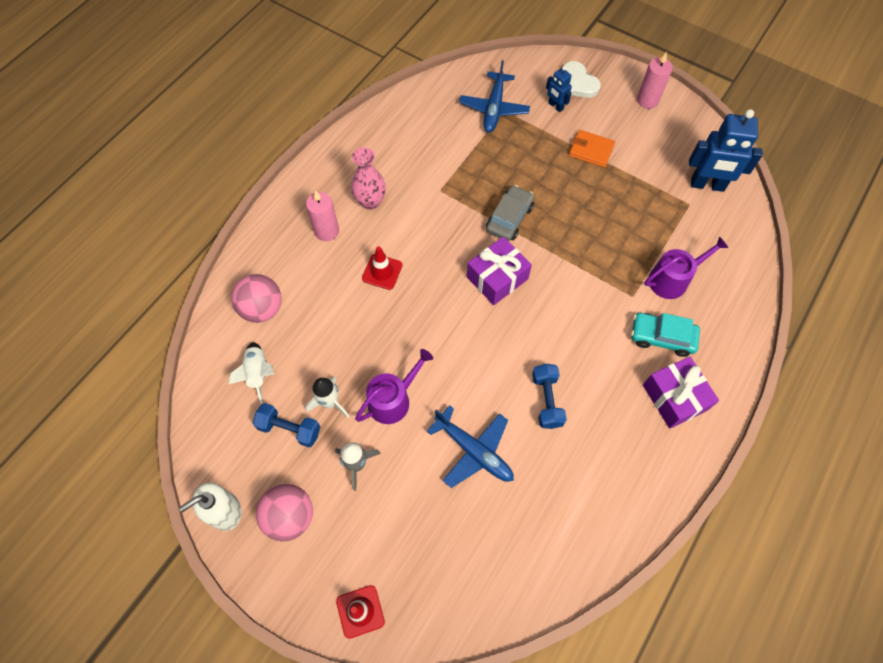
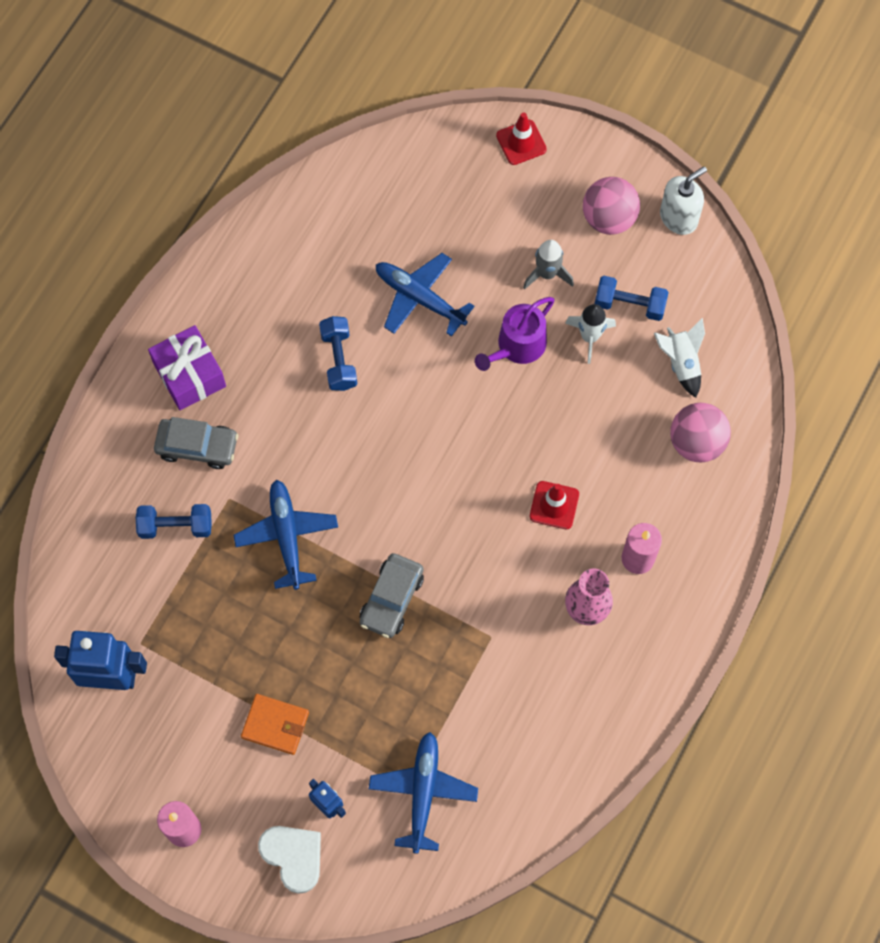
camera: 175 degrees right, 5 degrees up
purple gift [467,237,532,305] -> none
turquoise car [631,313,700,357] -> grey car [154,417,238,469]
purple watering can [644,236,729,299] -> blue dumbbell [136,504,212,539]
none -> blue plane [234,480,338,590]

